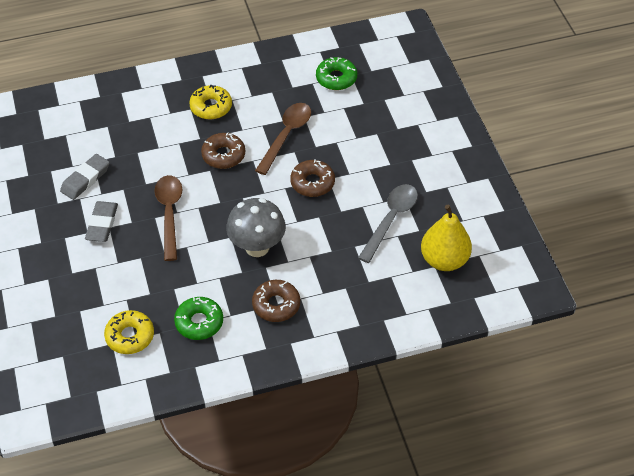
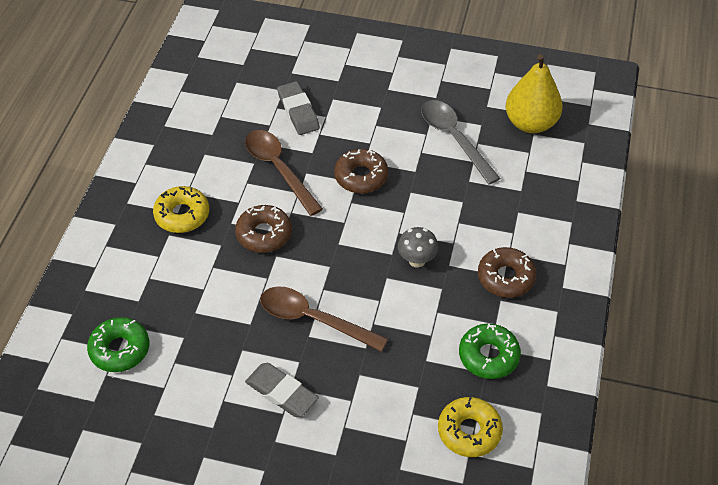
camera: 60 degrees left, 0 degrees up
grey eraser [60,154,110,200] -> grey eraser moved to [277,81,320,135]
grey mushroom [226,198,286,257] -> grey mushroom [398,227,438,268], size x0.56
green donut [316,57,357,90] -> green donut moved to [87,317,149,372]

